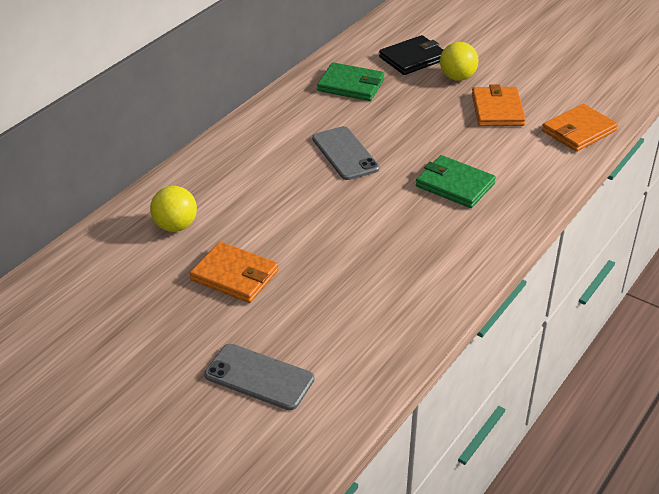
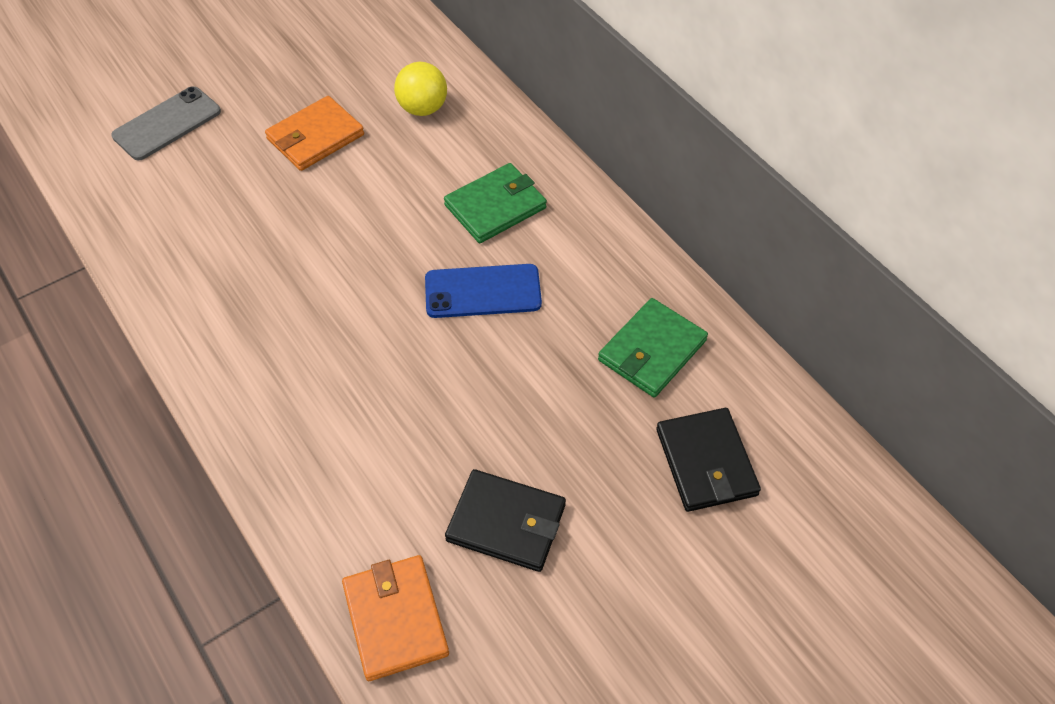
camera: 110 degrees right, 15 degrees up
grey phone [312,126,380,180] -> blue phone [425,264,542,318]
green wallet [416,155,496,208] -> green wallet moved to [444,163,547,243]
yellow ball [440,42,479,81] -> none
orange wallet [472,84,526,126] -> black wallet [445,469,566,572]

